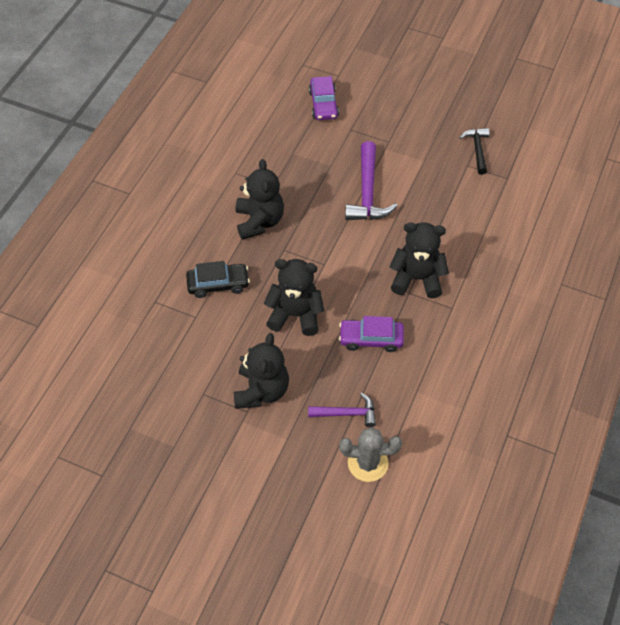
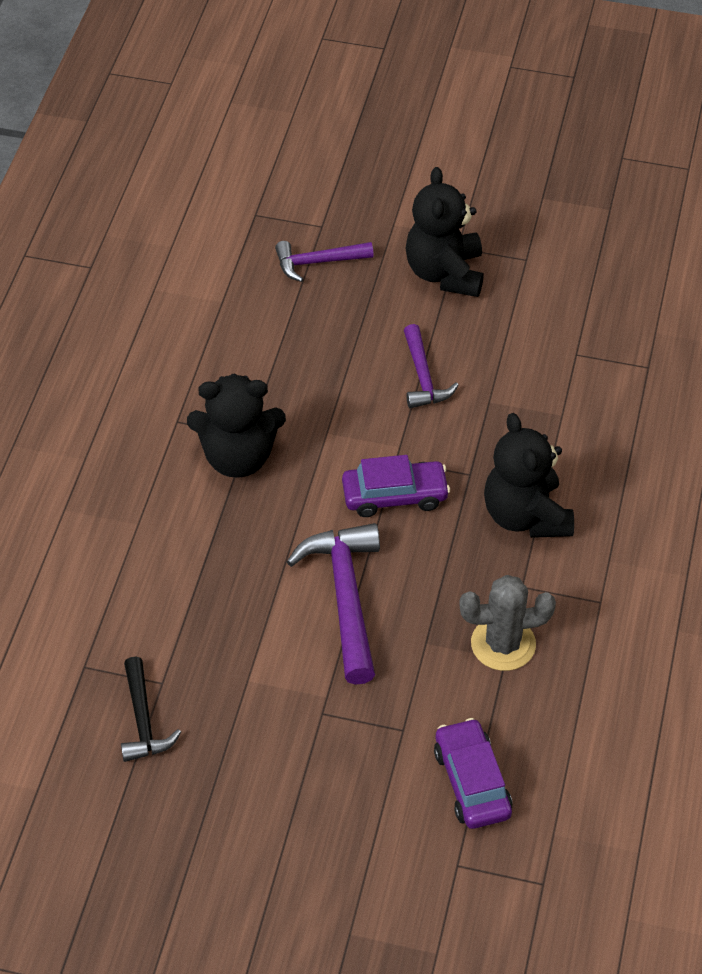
camera: 170 degrees right, 5 degrees down
black car [186,261,250,298] -> none
black teddy bear [264,259,324,336] -> purple hammer [404,324,459,408]
purple car [339,316,404,352] -> purple car moved to [342,455,450,517]
grey cactus [339,427,402,482] -> grey cactus moved to [459,575,556,671]

